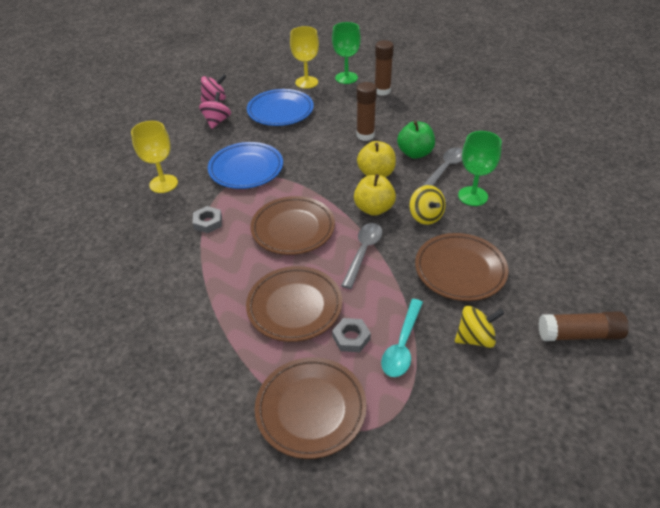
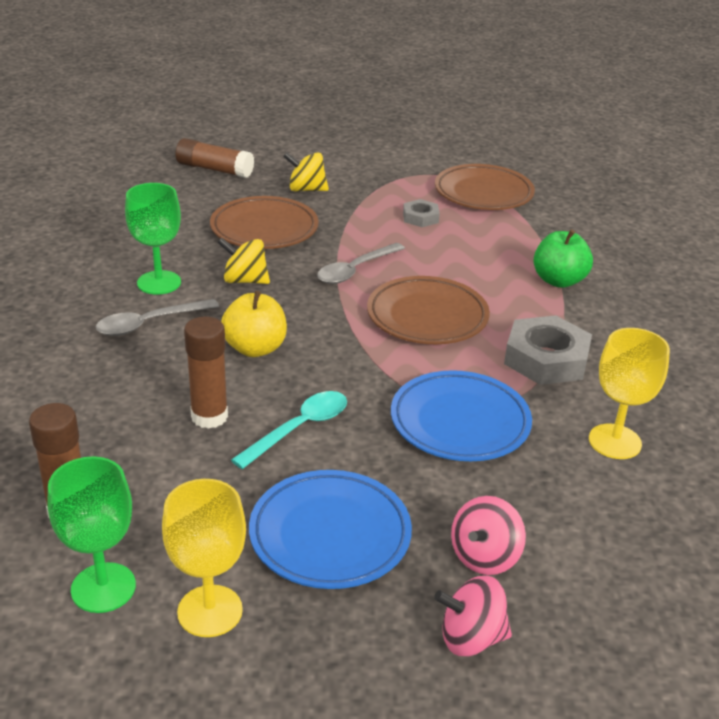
camera: 160 degrees left, 10 degrees down
grey nut [192,206,222,233] -> grey nut [504,315,592,385], size x1.84
brown plate [246,266,342,342] -> none
yellow apple [354,174,396,216] -> none
turquoise spoon [381,299,423,377] -> turquoise spoon moved to [231,391,347,469]
green apple [397,121,435,159] -> green apple moved to [533,229,593,288]
yellow spinning top [409,185,446,225] -> yellow spinning top turned 75 degrees counterclockwise [217,238,270,284]

